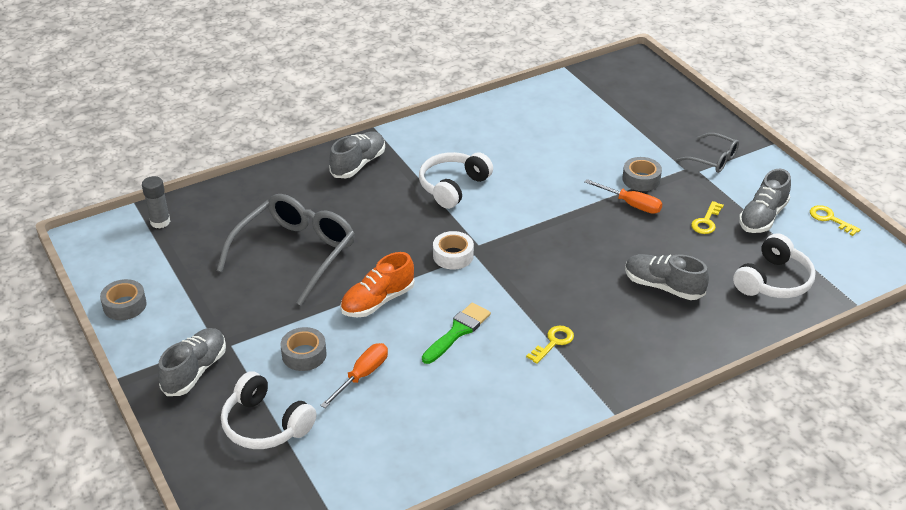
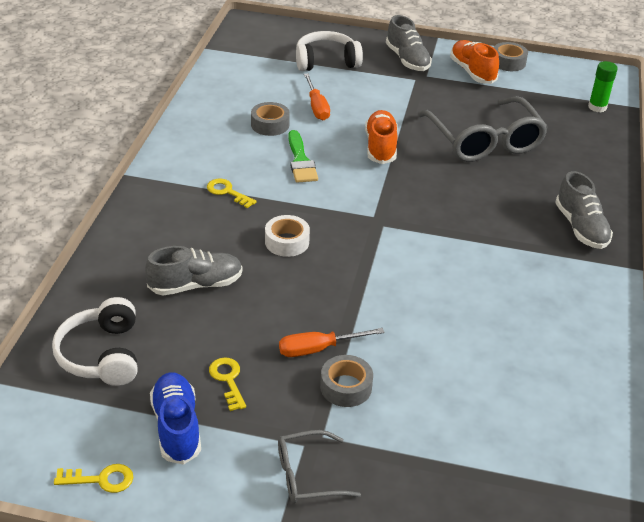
camera: 130 degrees right, 0 degrees up
grey glue stick [142,176,170,229] -> green glue stick [588,61,618,112]
grey tape [280,327,327,371] -> grey tape moved to [251,102,290,136]
white headphones [419,152,493,209] -> none
white tape [433,231,474,270] -> white tape moved to [265,215,310,257]
yellow key [526,326,574,364] -> yellow key turned 135 degrees clockwise [207,179,257,208]
grey shoe [739,169,791,233] -> blue shoe [150,372,201,465]
none -> orange shoe [450,40,499,84]

